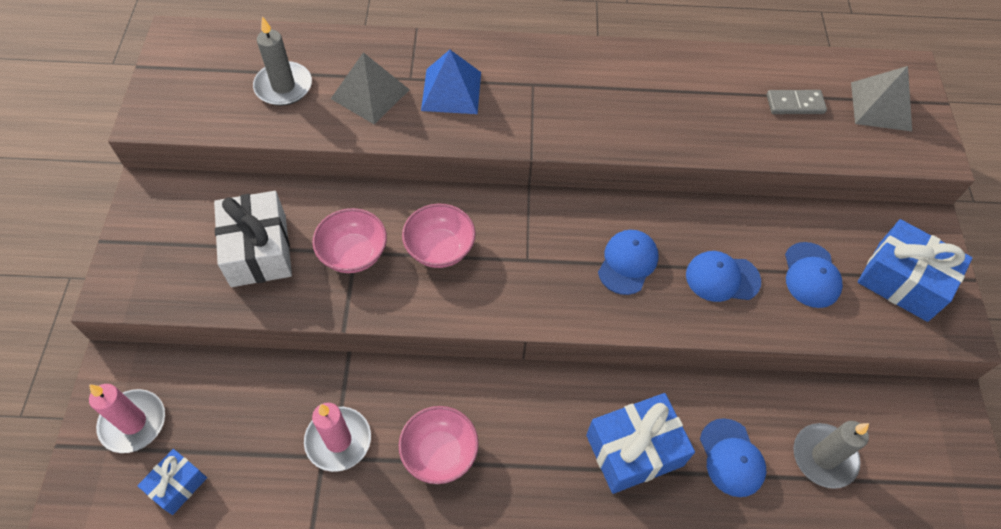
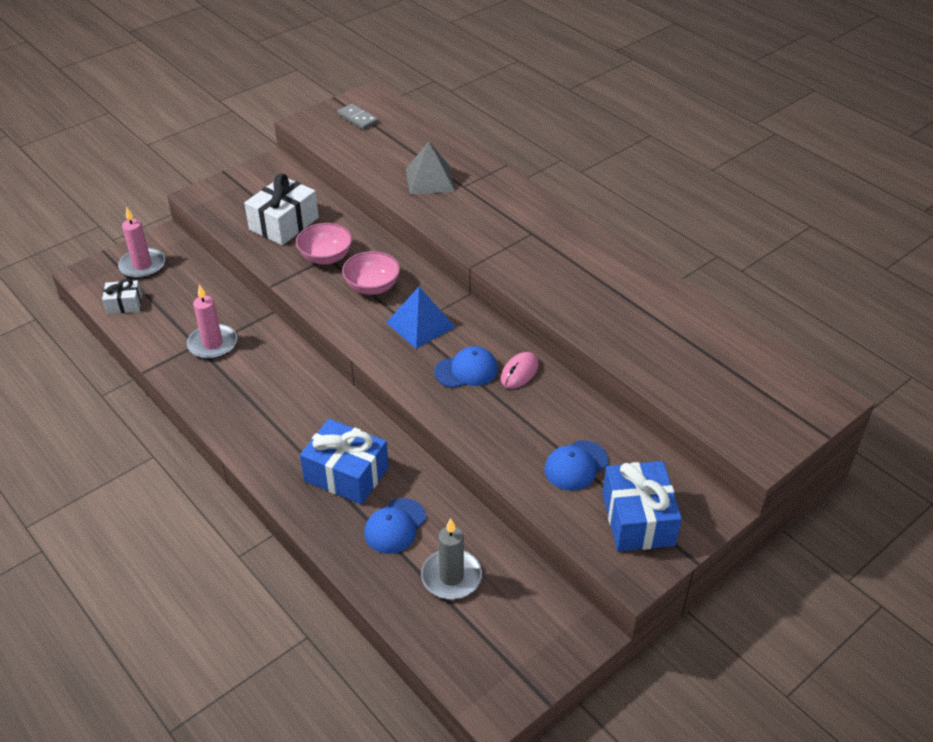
camera: 50 degrees right, 15 degrees down
blue gift [137,449,207,515] -> white gift [102,279,142,314]
grey candle [253,16,312,106] -> none
pink bowl [399,406,479,484] -> none
blue pyramid [421,50,481,114] -> blue pyramid moved to [386,287,455,349]
blue cap [686,251,761,302] -> none
grey domino [767,90,827,114] -> grey domino moved to [337,104,378,130]
grey pyramid [851,66,912,131] -> none
none -> pink mouse [501,352,539,389]

